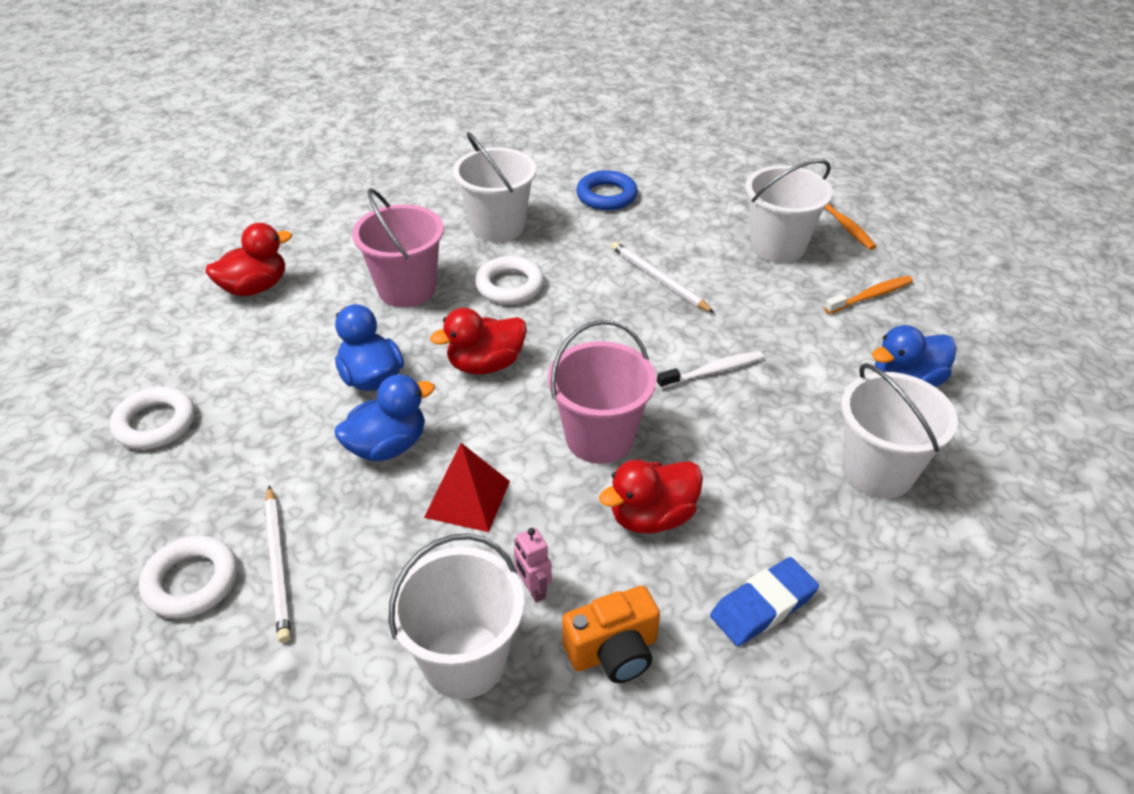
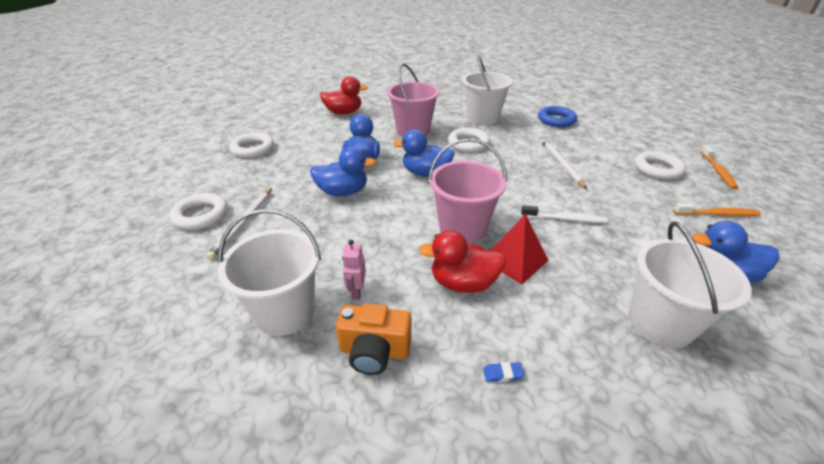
camera: 30 degrees right, 5 degrees down
red pyramid [424,443,510,532] -> red pyramid moved to [491,214,548,284]
red duck [430,308,527,375] -> blue duck [393,129,455,177]
blue eraser [710,557,819,646] -> blue eraser [483,362,525,382], size x0.43
white bucket [745,159,833,263] -> white ring [634,151,686,180]

